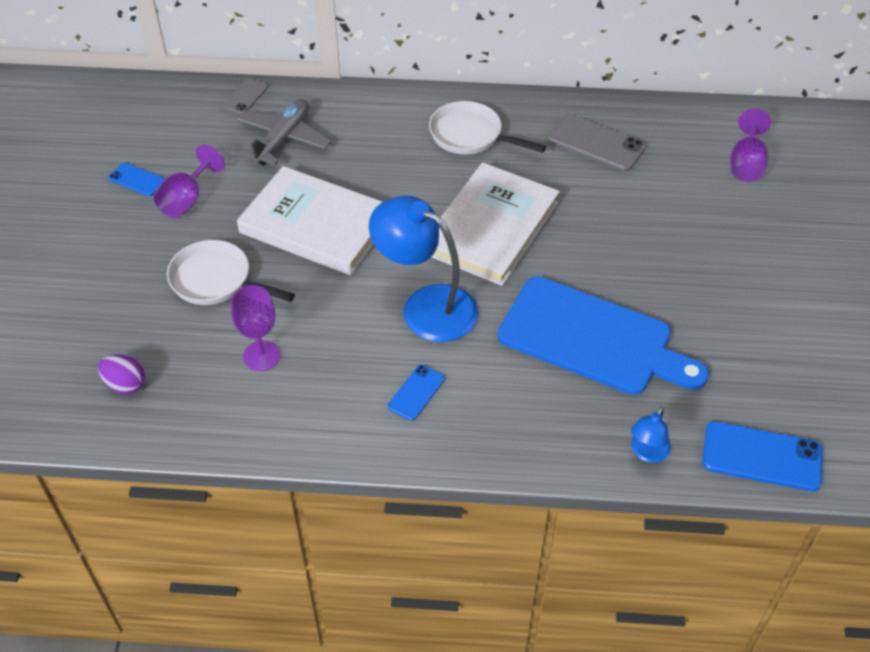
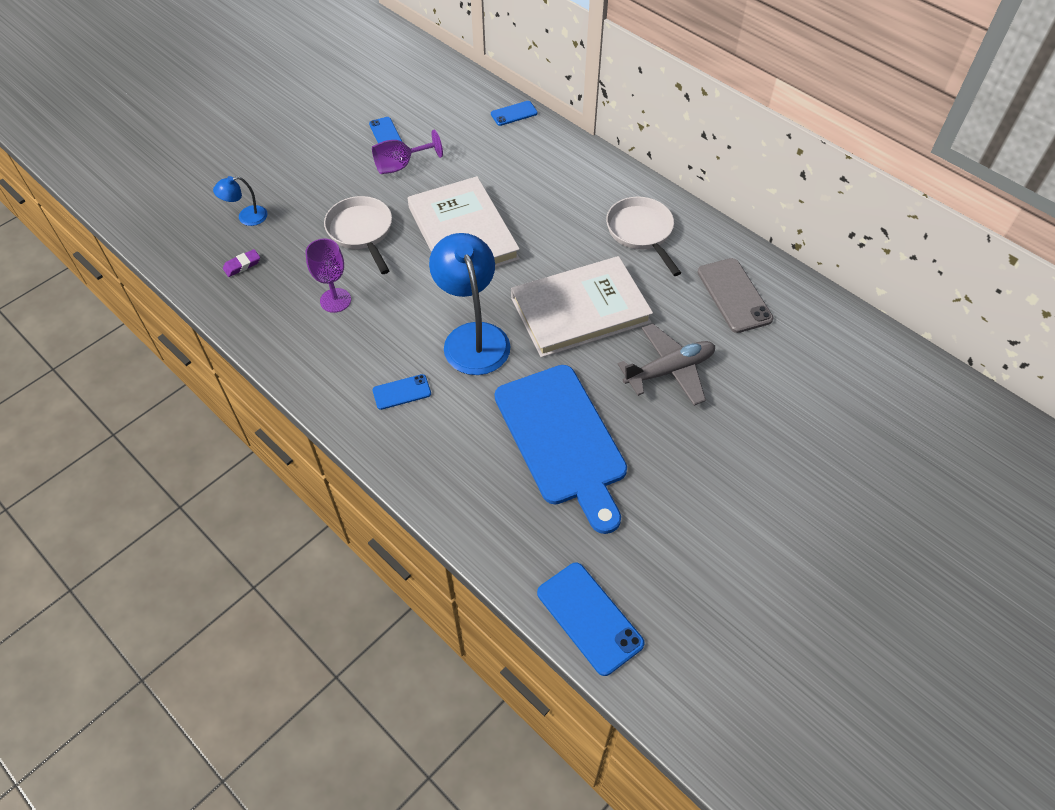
camera: 40 degrees right, 5 degrees up
purple egg [98,354,145,394] -> purple eraser [223,249,260,277]
grey phone [223,78,268,114] -> blue phone [491,101,538,126]
grey plane [236,99,331,165] -> grey plane moved to [618,323,715,406]
blue lamp [631,406,671,463] -> blue lamp moved to [213,176,267,226]
purple goblet [730,109,771,181] -> none

